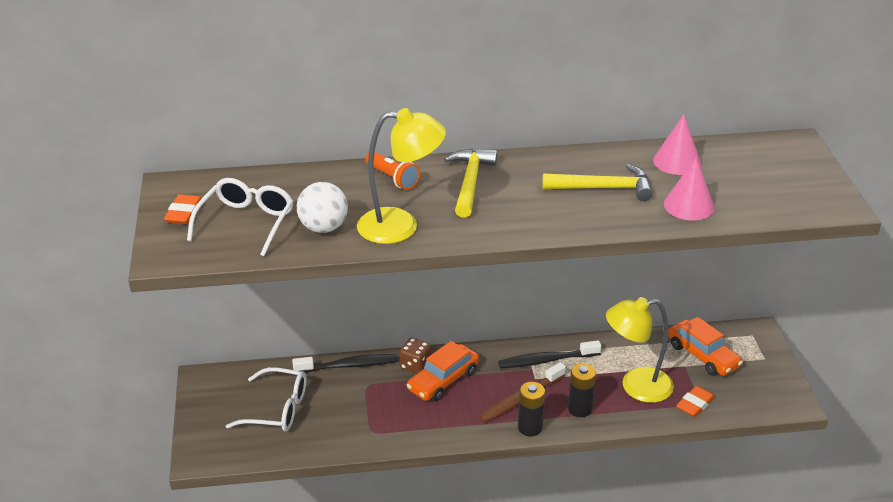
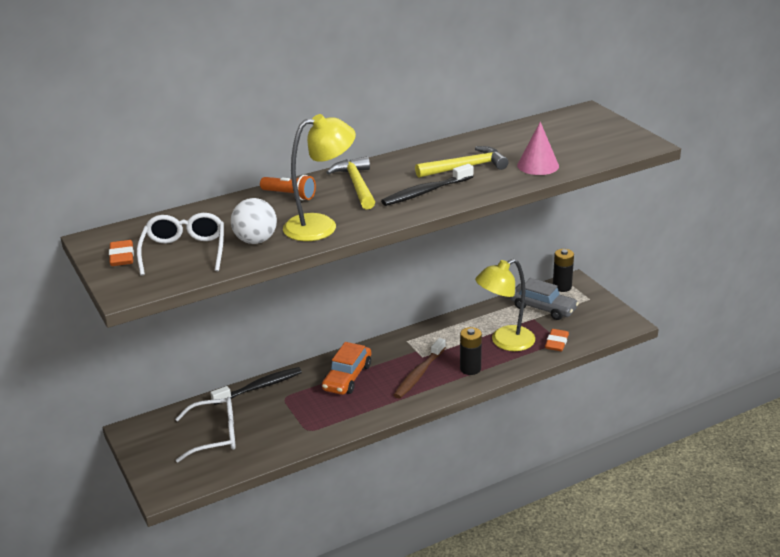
camera: 20 degrees left, 5 degrees down
brown dice [399,337,431,374] -> none
black toothbrush [498,340,601,368] -> black toothbrush moved to [381,164,473,206]
black battery [518,382,545,436] -> black battery moved to [553,249,574,292]
pink cone [653,114,701,175] -> none
orange car [668,317,743,376] -> grey car [510,278,579,320]

